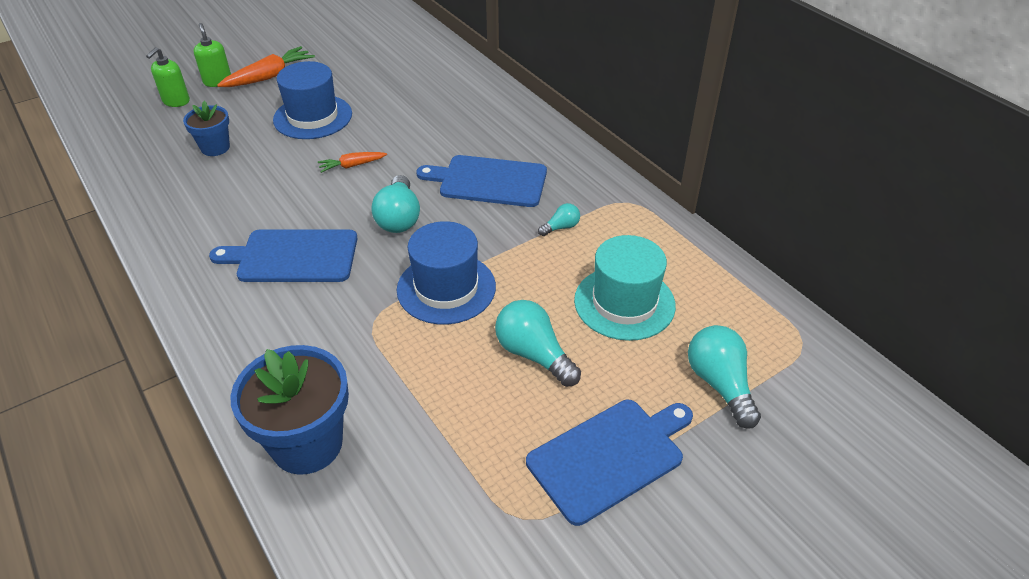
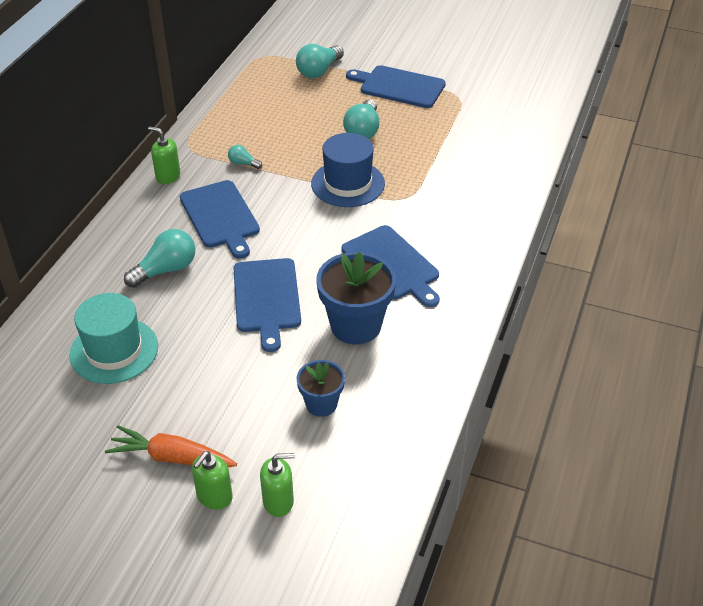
camera: 125 degrees left, 0 degrees up
blue flower pot [230,345,349,475] -> blue flower pot moved to [316,252,396,344]
blue hat [273,61,352,139] -> none
orange carrot [318,152,387,173] -> blue cutting board [234,258,301,352]
turquoise light bulb [372,175,420,233] -> turquoise light bulb moved to [124,229,195,288]
turquoise hat [574,235,676,341] -> turquoise hat moved to [69,293,158,384]
none -> green soap dispenser [148,126,180,184]

